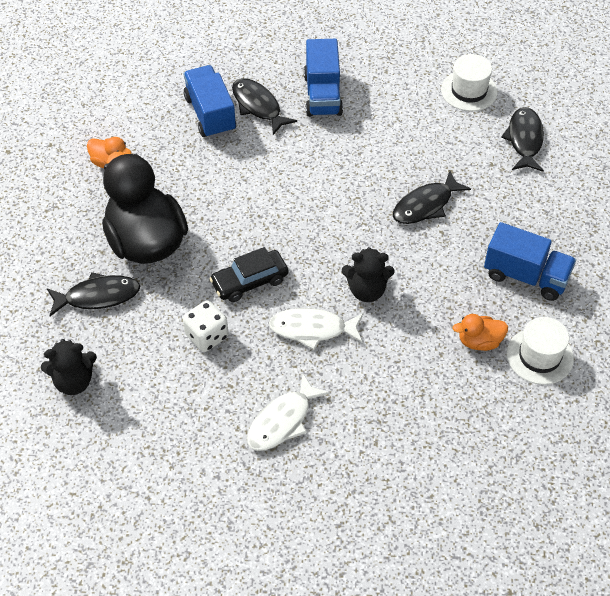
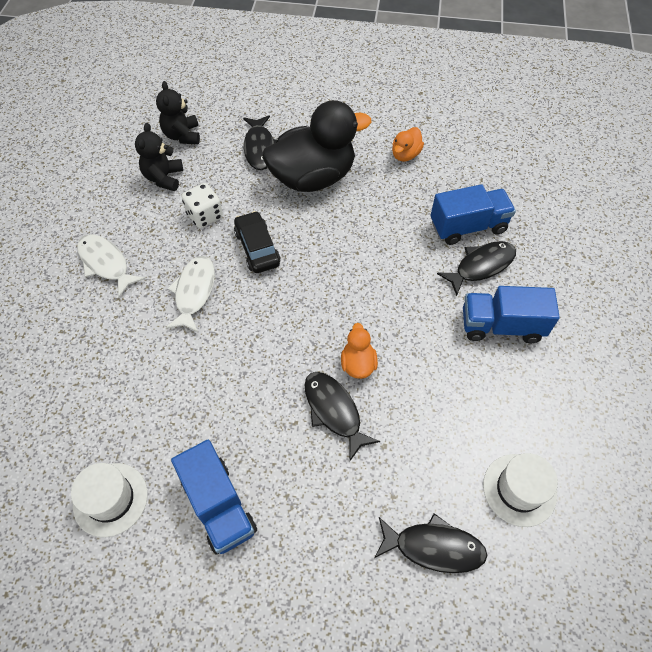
camera: 95 degrees right, 5 degrees up
black teddy bear [342,247,394,302] -> black teddy bear moved to [135,123,183,191]
orange duck [452,314,508,351] -> orange duck moved to [341,323,378,379]
blue truck [484,222,576,301] -> blue truck turned 60 degrees counterclockwise [171,440,257,554]

